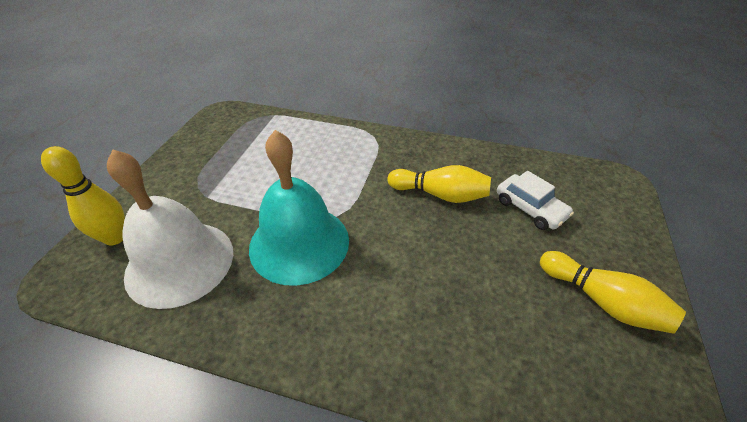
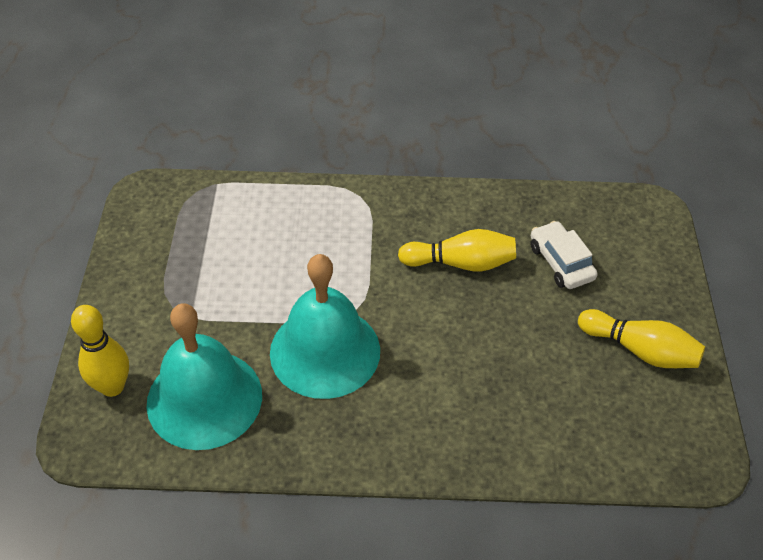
camera: 15 degrees left, 5 degrees up
white bell [107,150,233,309] -> turquoise bell [146,304,262,450]
white car [497,171,574,230] -> white car turned 150 degrees counterclockwise [531,221,597,289]

